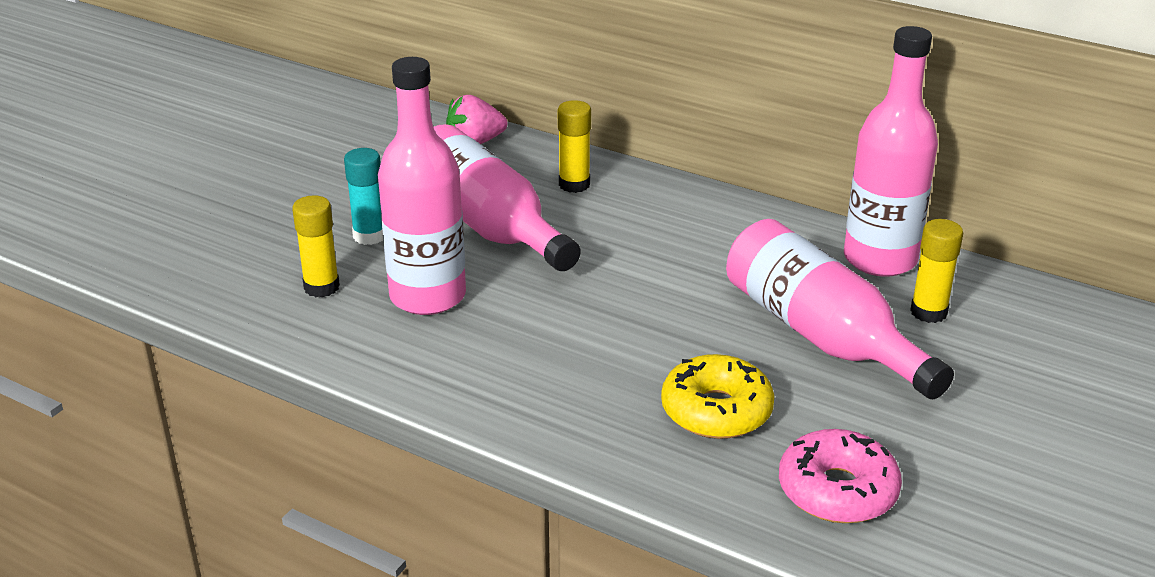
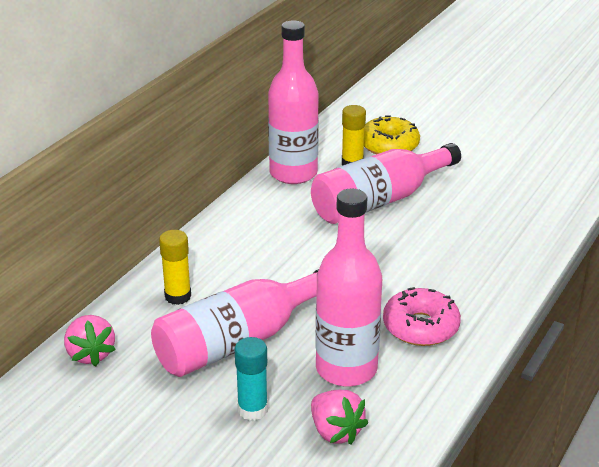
camera: 90 degrees left, 0 degrees up
yellow glue stick [292,195,340,297] -> pink strawberry [311,390,368,444]
yellow donut [661,354,774,439] -> yellow donut moved to [364,115,420,154]
pink donut [779,429,902,523] -> pink donut moved to [383,287,461,346]

